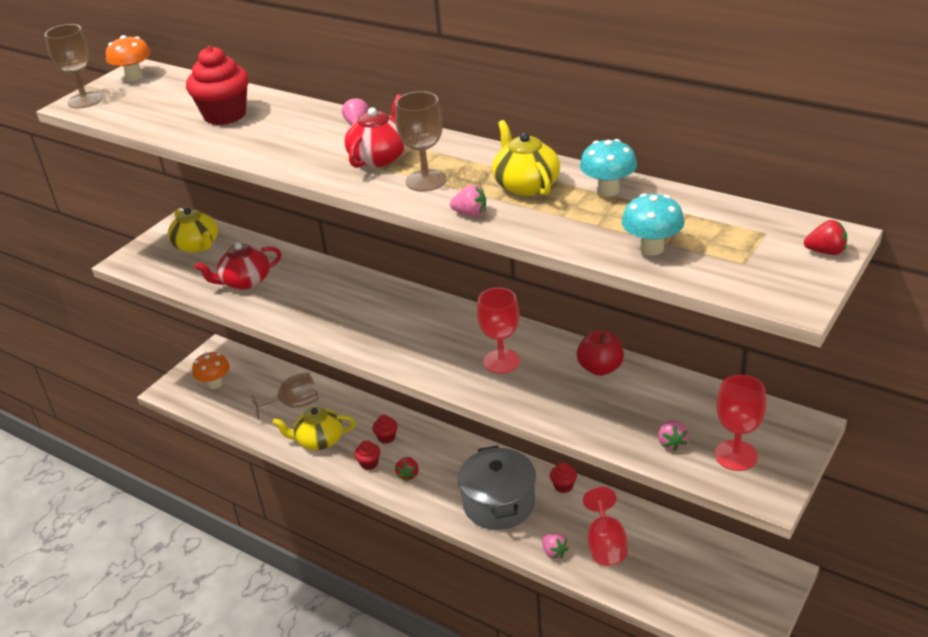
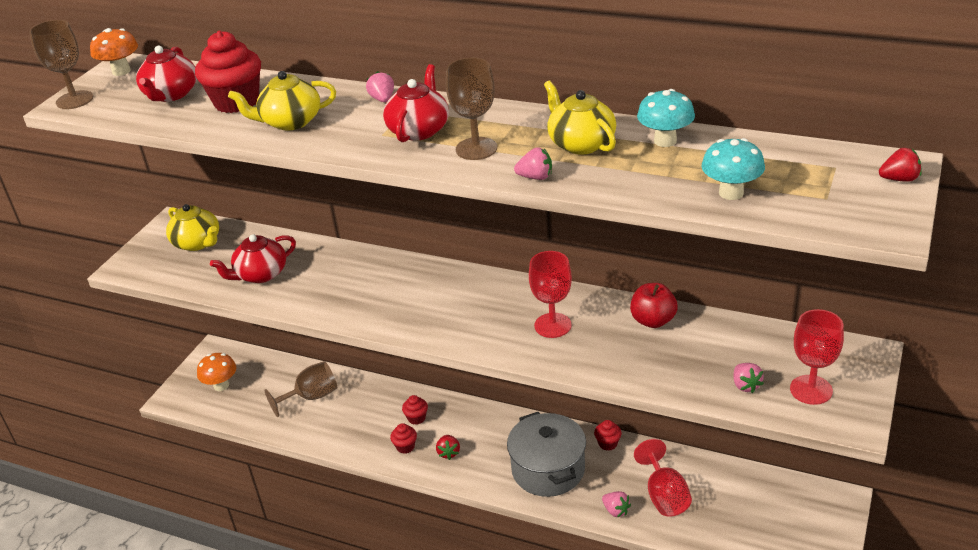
camera: 10 degrees left, 0 degrees up
yellow teapot [272,407,356,450] -> yellow teapot moved to [228,71,336,131]
none -> red teapot [136,46,197,102]

